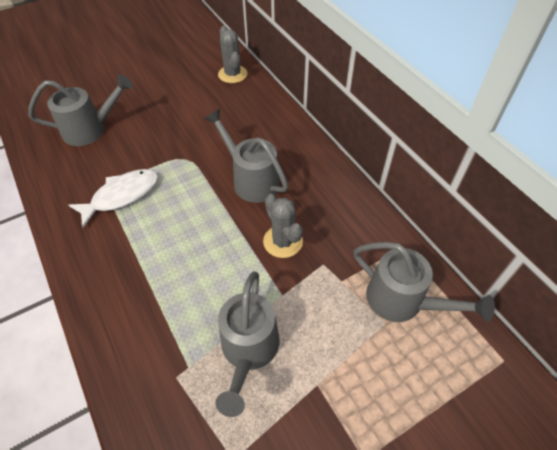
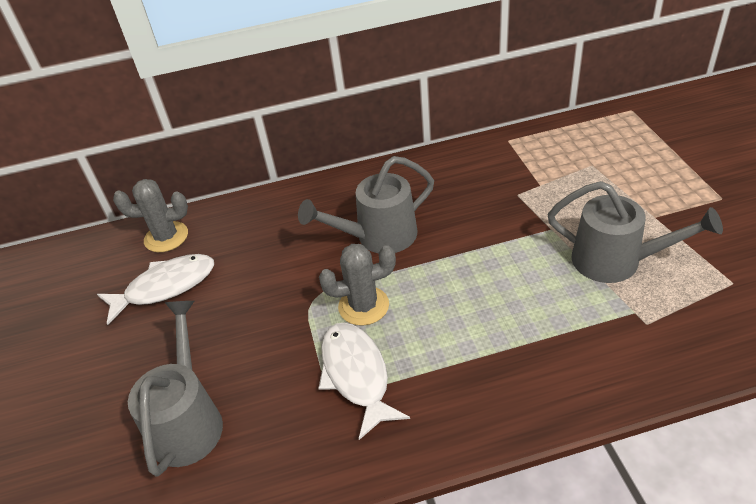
camera: 70 degrees left, 10 degrees down
grey cactus [263,194,303,258] -> grey cactus moved to [319,244,396,326]
grey watering can [353,242,495,322] -> none
none -> white fish [97,254,214,325]

